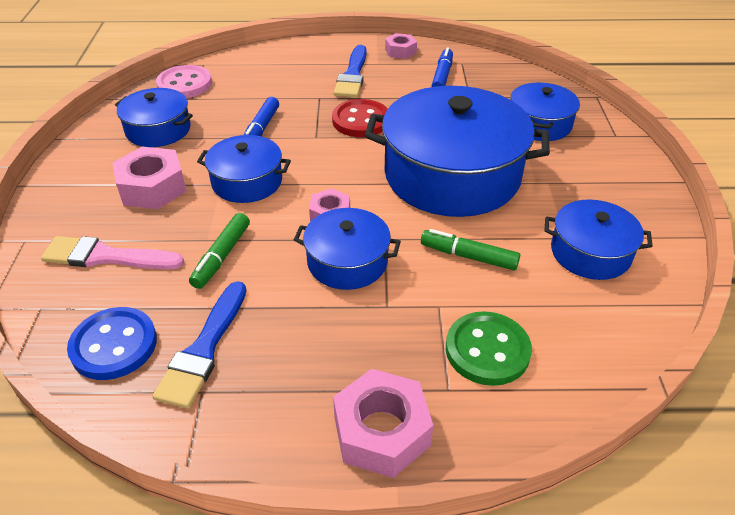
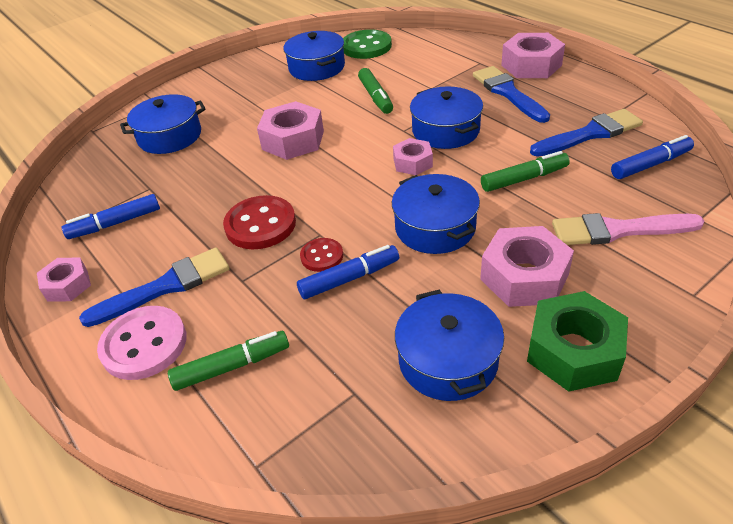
camera: 125 degrees left, 0 degrees up
pink brush [41,236,184,270] -> pink brush turned 120 degrees clockwise [552,213,704,245]
blue button [67,307,157,380] -> blue marker [611,135,694,179]
pink button [156,65,212,98] -> pink button moved to [97,306,186,380]
blue pot [364,86,550,217] -> pink nut [257,101,324,160]
green button [446,311,532,386] -> green button moved to [343,29,392,59]
none -> green marker [168,331,289,391]
none -> red button [300,238,343,272]
none -> blue brush [473,66,550,123]
none -> green nut [527,291,628,392]

